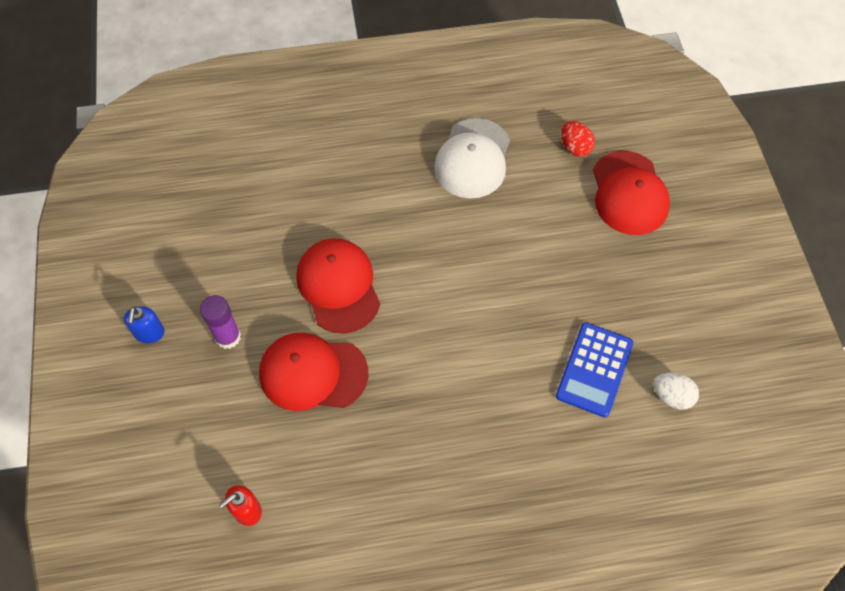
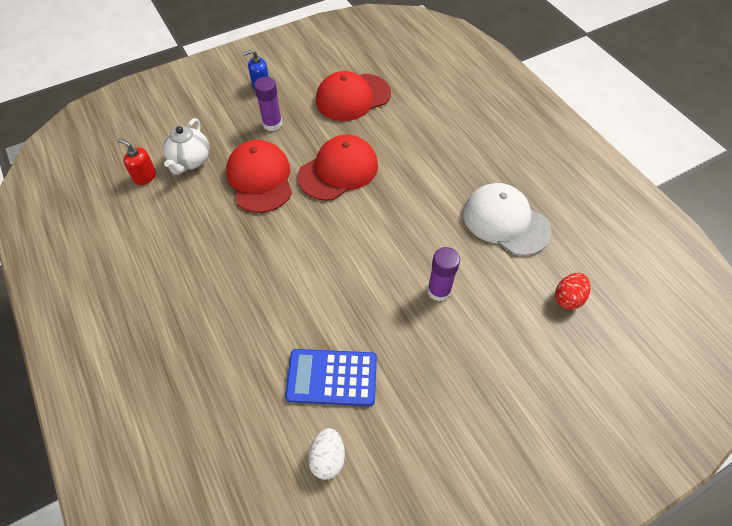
camera: 70 degrees right, 5 degrees down
white cap [434,118,510,198] -> white cap turned 45 degrees clockwise [463,183,552,256]
red cap [593,151,670,235] -> red cap moved to [316,71,391,121]
none -> white teapot [163,118,210,175]
none -> purple glue stick [427,247,460,301]

